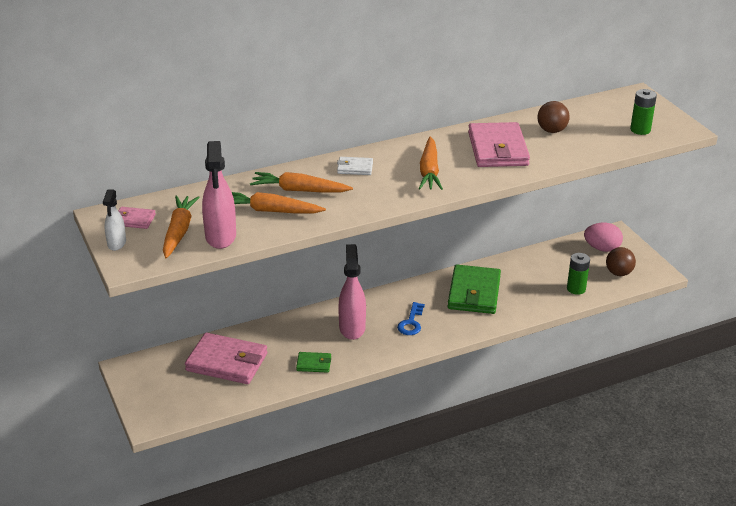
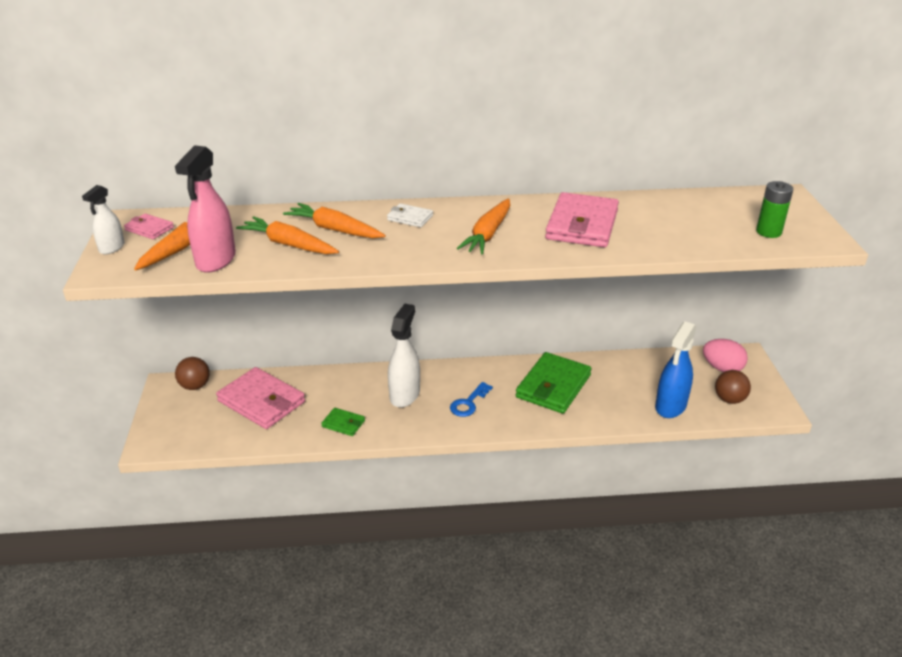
camera: 20 degrees right, 0 degrees up
pink spray bottle [338,244,366,340] -> white spray bottle [388,304,420,408]
brown ball [537,101,569,133] -> brown ball moved to [175,357,210,390]
green battery [567,253,590,295] -> blue spray bottle [655,321,697,418]

